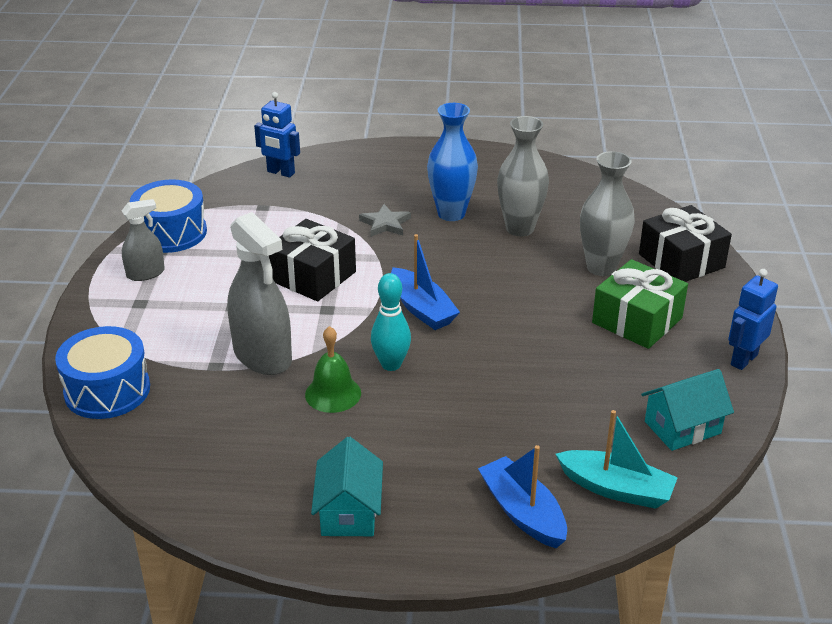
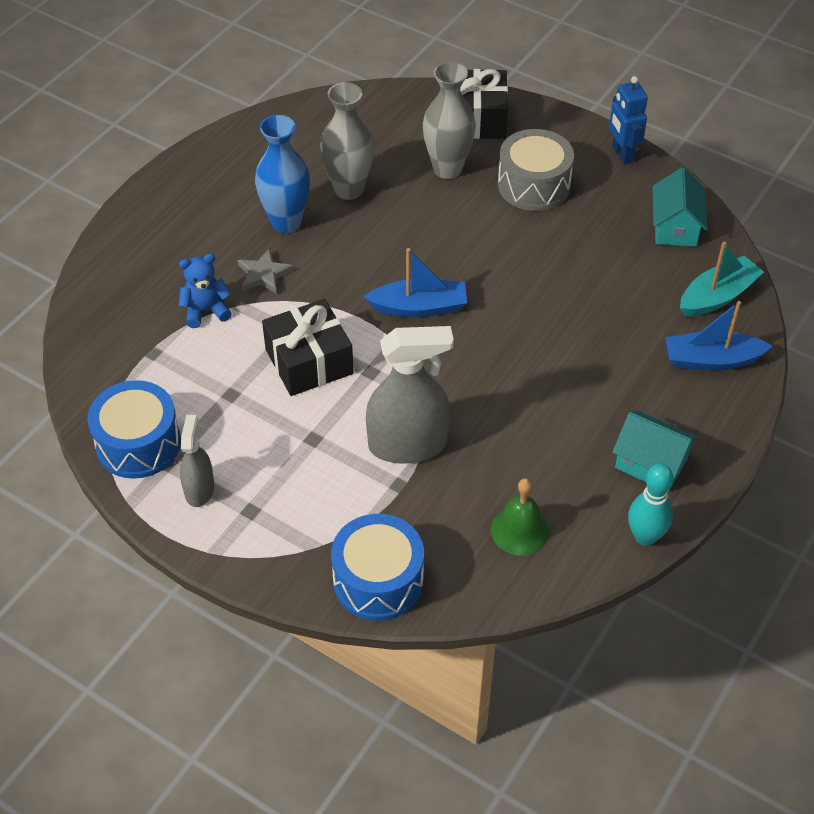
camera: 60 degrees left, 15 degrees up
blue robot [254,92,300,178] -> none
green bell [305,326,361,413] -> green bell moved to [491,478,549,555]
turquoise bowling pin [371,273,411,371] -> turquoise bowling pin moved to [628,463,673,546]
green gift [592,259,688,349] -> grey drum [498,129,574,211]
none -> blue teddy bear [179,253,232,328]

